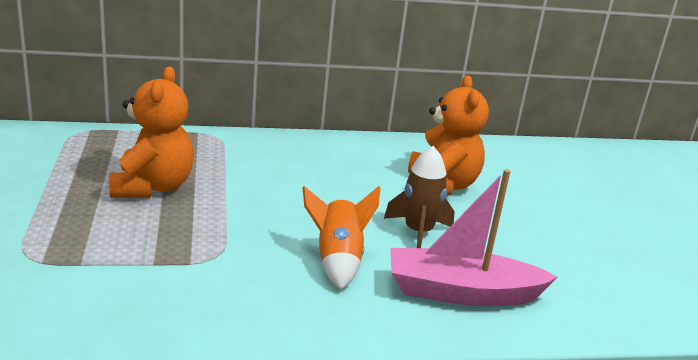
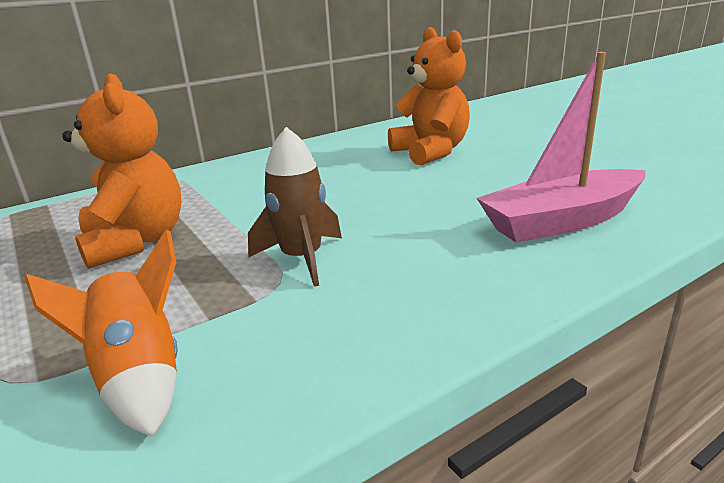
camera: 20 degrees left, 0 degrees up
orange rocket [303,186,381,290] -> orange rocket moved to [25,229,178,437]
brown rocket [384,146,454,248] -> brown rocket moved to [248,127,342,287]

